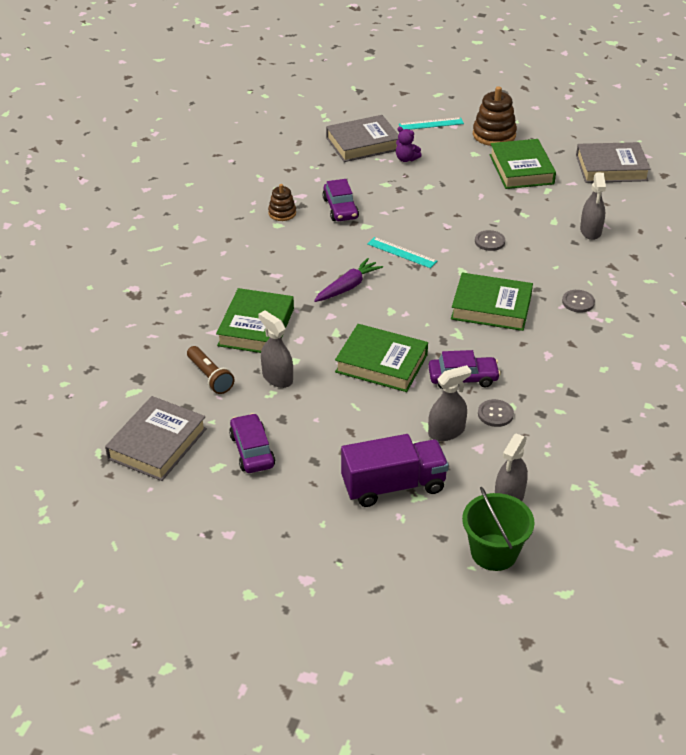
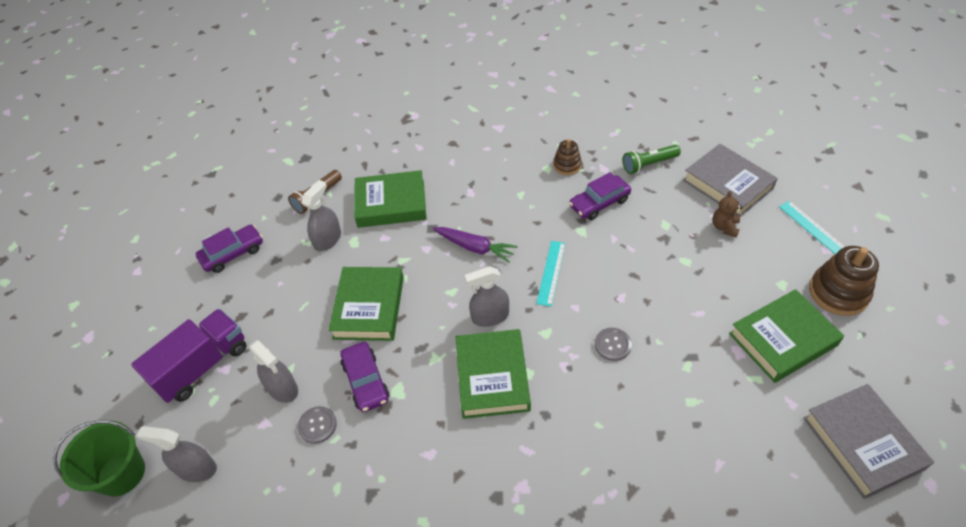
camera: 75 degrees right, 10 degrees up
grey book [105,396,207,481] -> none
purple truck [341,434,449,507] -> purple truck turned 105 degrees counterclockwise [131,309,246,403]
purple teddy bear [396,127,422,162] -> brown teddy bear [713,191,742,238]
grey button [562,290,595,313] -> none
grey spray bottle [580,173,606,240] -> grey spray bottle moved to [465,266,509,327]
none -> green flashlight [623,145,681,174]

